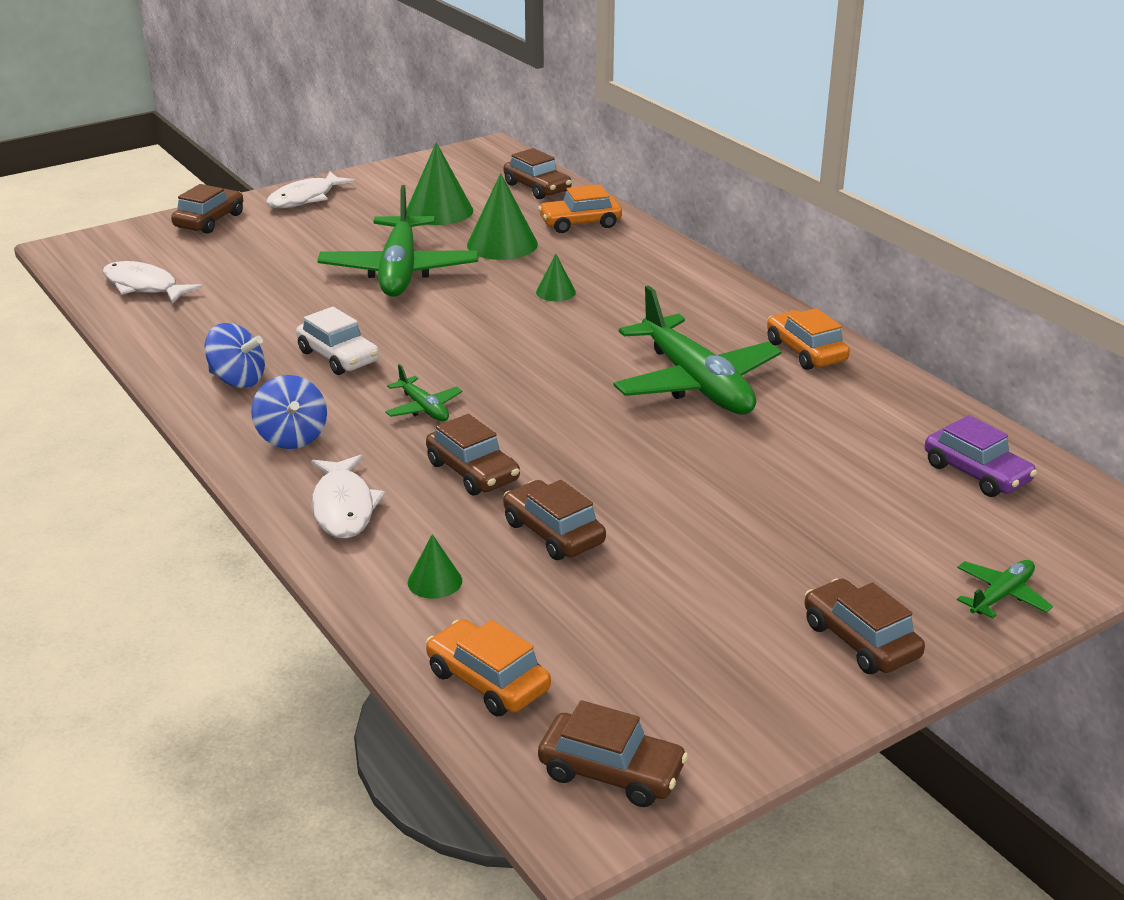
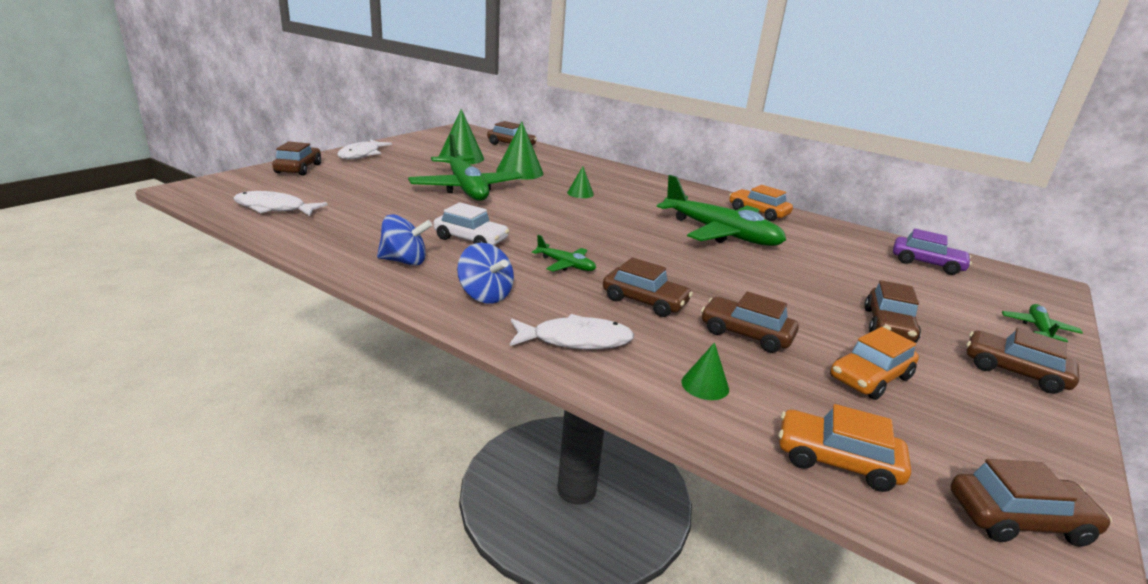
camera: 25 degrees left, 5 degrees down
white fish [311,455,385,539] -> white fish turned 60 degrees counterclockwise [510,314,634,349]
orange car [538,184,622,233] -> orange car moved to [830,327,919,400]
none -> brown car [864,280,921,343]

